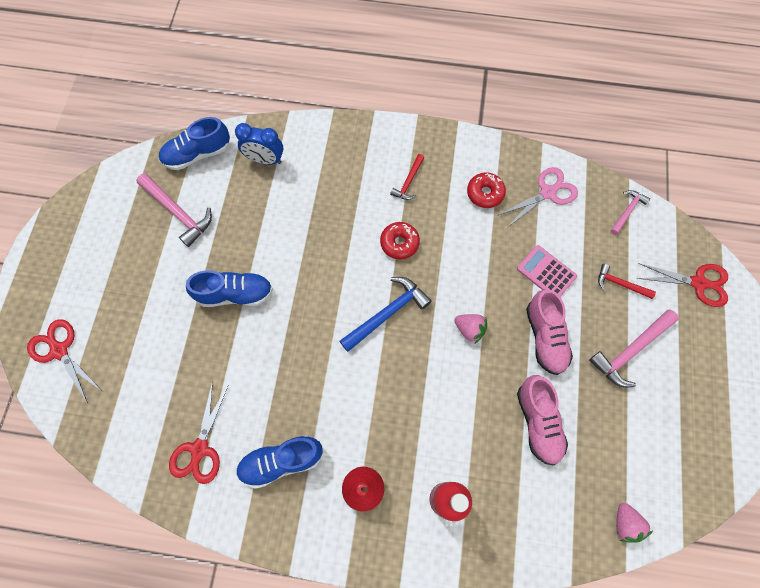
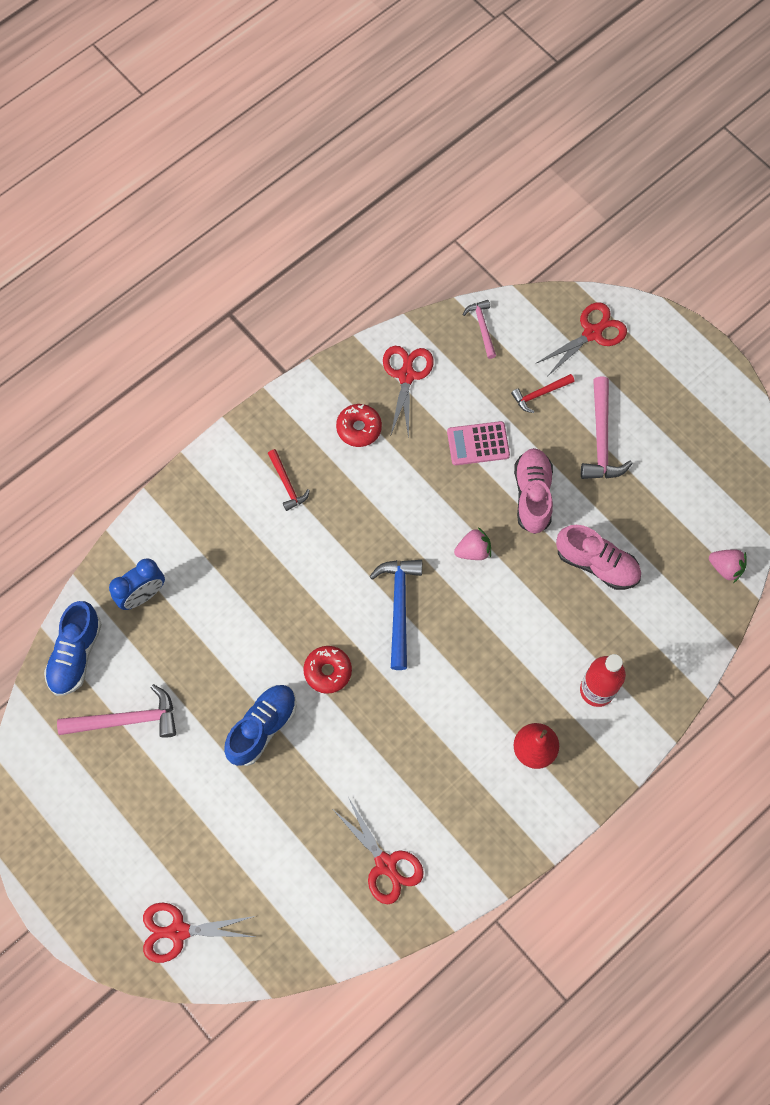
camera: 50 degrees left, 0 degrees up
blue shoe [236,436,323,489] -> none
red donut [380,222,420,259] -> red donut moved to [303,646,352,694]
pink scissors [499,167,578,227] -> red scissors [383,346,434,439]
pink shoe [526,289,573,375] -> pink shoe turned 120 degrees counterclockwise [514,448,553,534]

